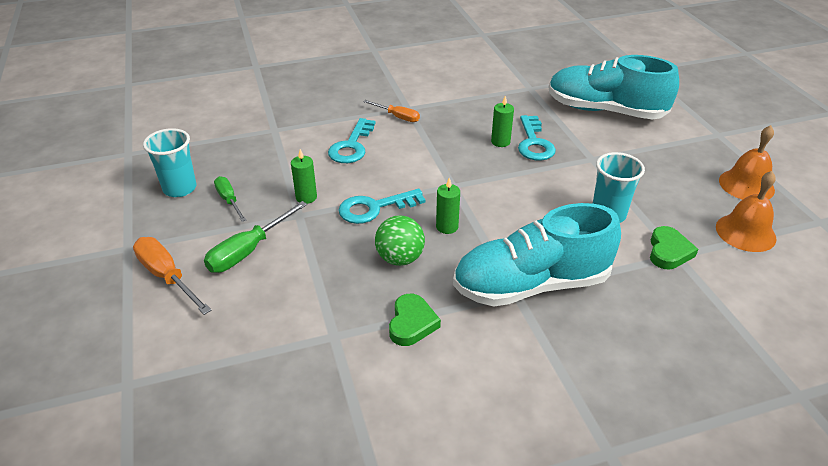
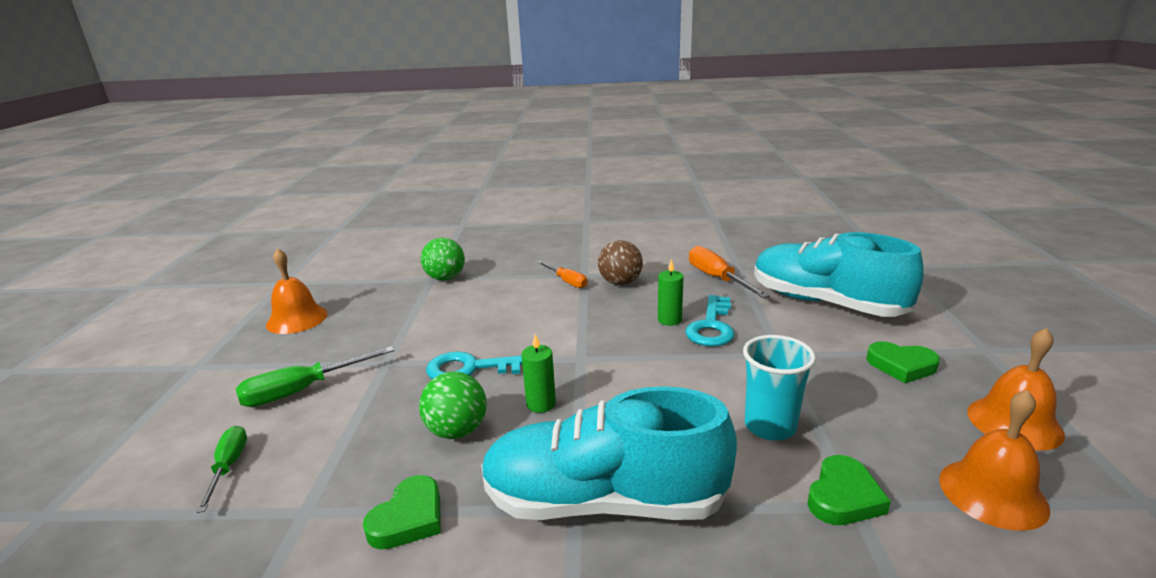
camera: 20 degrees right, 15 degrees down
orange screwdriver [133,237,211,315] -> orange screwdriver moved to [689,246,770,298]
turquoise cup [143,128,196,197] -> orange bell [266,248,328,334]
green screwdriver [214,176,246,222] -> green screwdriver moved to [197,426,247,513]
green candle [291,149,317,204] -> none
turquoise key [328,118,376,163] -> none
none -> green ball [421,238,465,280]
none -> brown ball [598,240,643,285]
none -> green heart [866,341,940,383]

